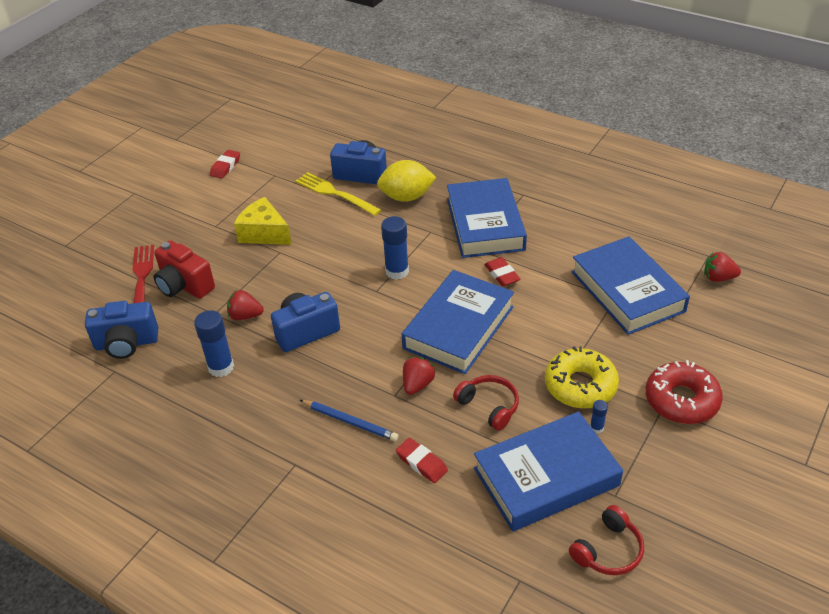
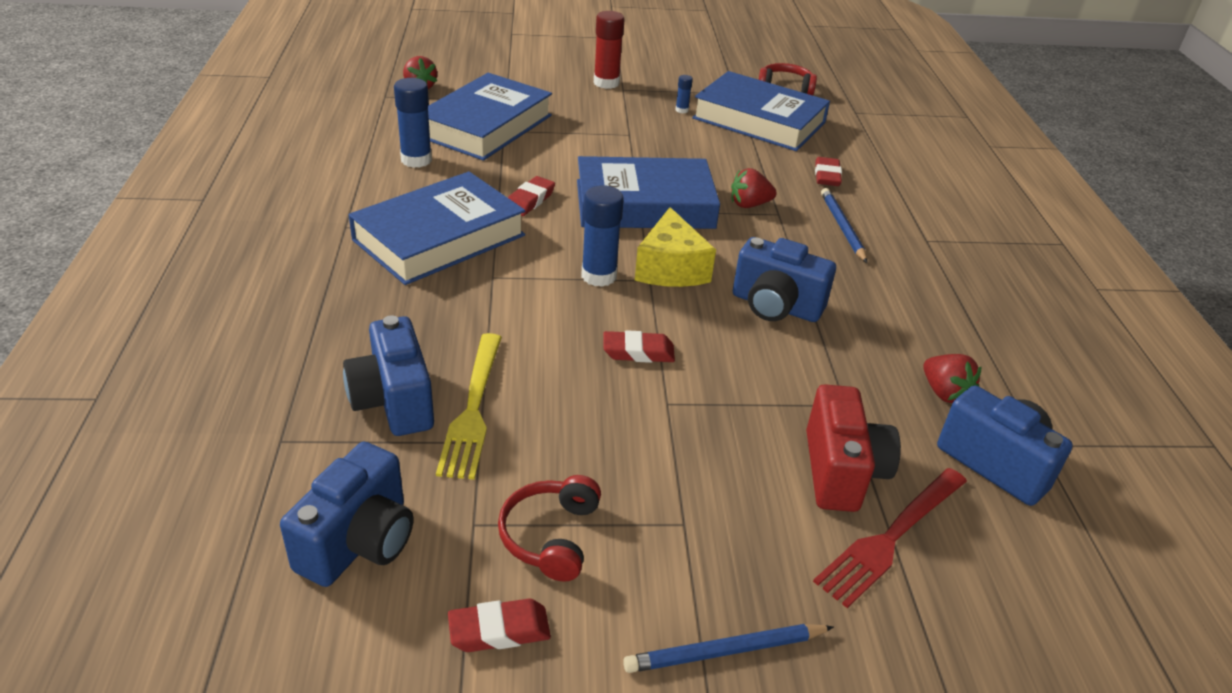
camera: 130 degrees left, 5 degrees down
blue glue stick [194,310,234,377] -> blue glue stick moved to [394,78,432,168]
red strawberry [227,290,263,320] -> red strawberry moved to [923,354,982,403]
yellow cheese [234,197,292,245] -> yellow cheese moved to [635,207,716,287]
yellow lemon [377,160,436,202] -> none
red headphones [453,375,519,431] -> red headphones moved to [498,475,601,582]
yellow donut [545,346,619,408] -> none
red donut [645,360,723,424] -> red glue stick [594,11,624,89]
none -> blue camera [280,442,413,587]
none -> red eraser [603,330,675,363]
none -> blue pencil [623,624,834,673]

